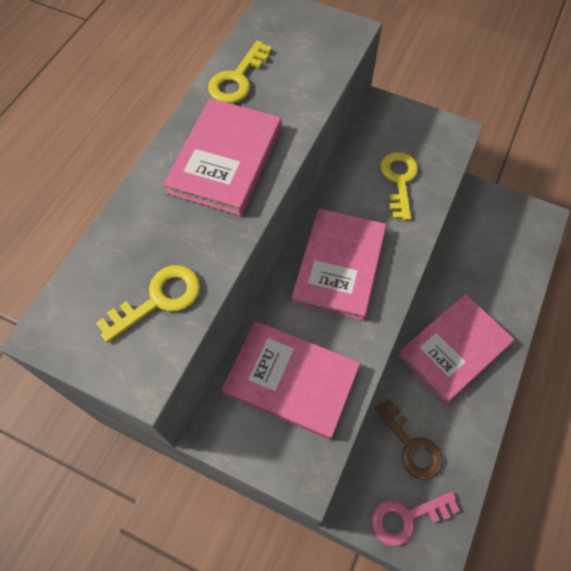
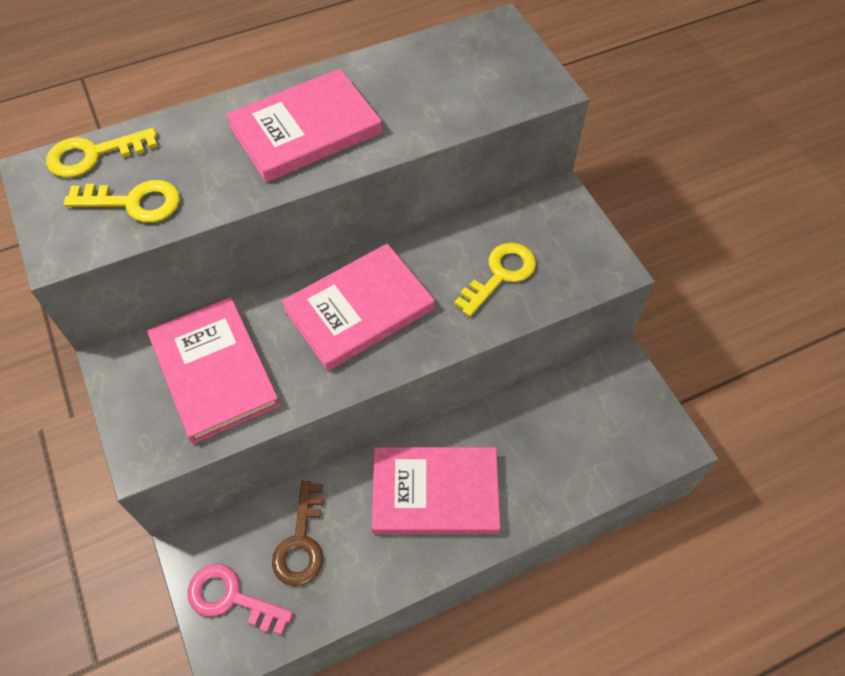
camera: 40 degrees right, 5 degrees down
yellow key [208,41,272,103] -> yellow key moved to [46,128,158,178]

